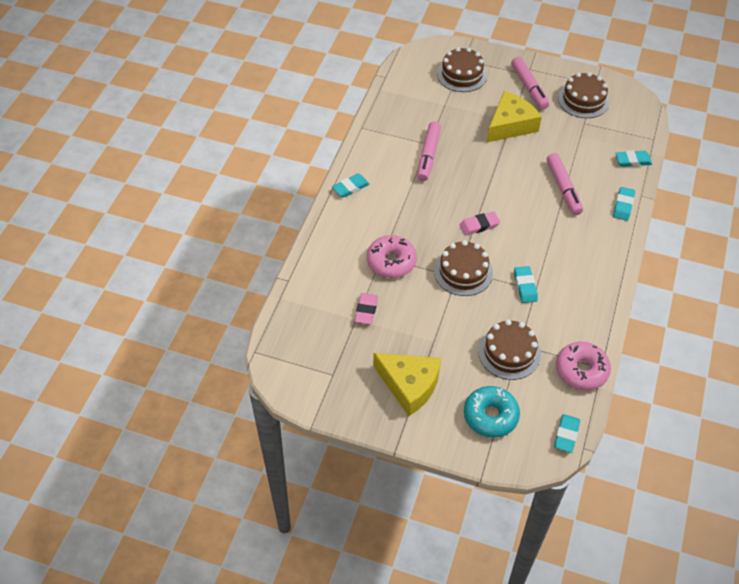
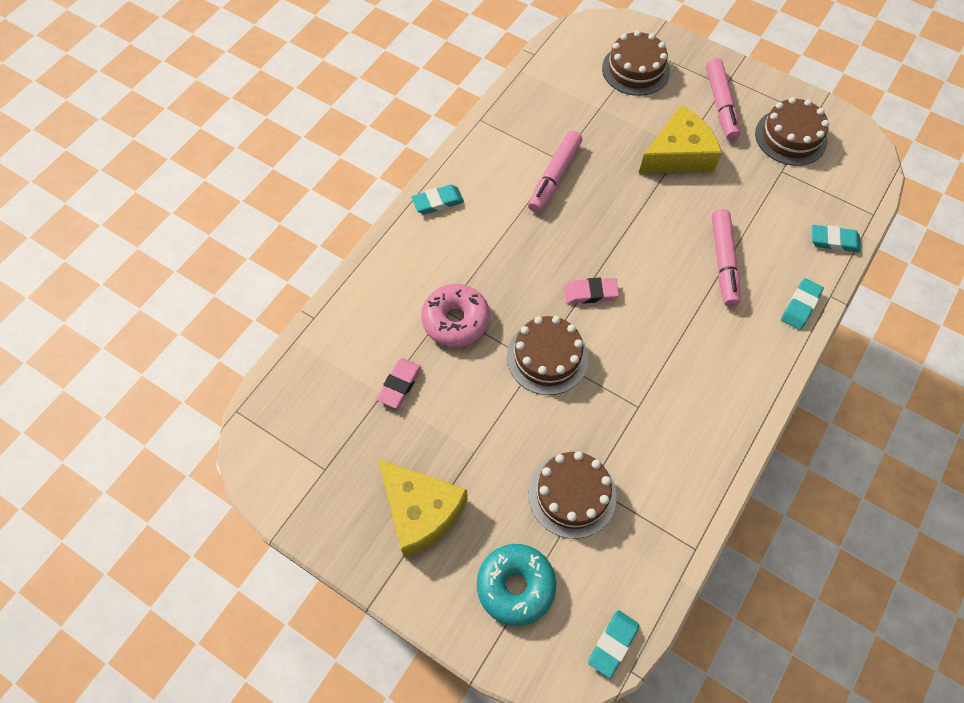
camera: 15 degrees right, 10 degrees up
turquoise eraser [514,266,538,303] -> none
pink donut [556,342,611,390] -> none

